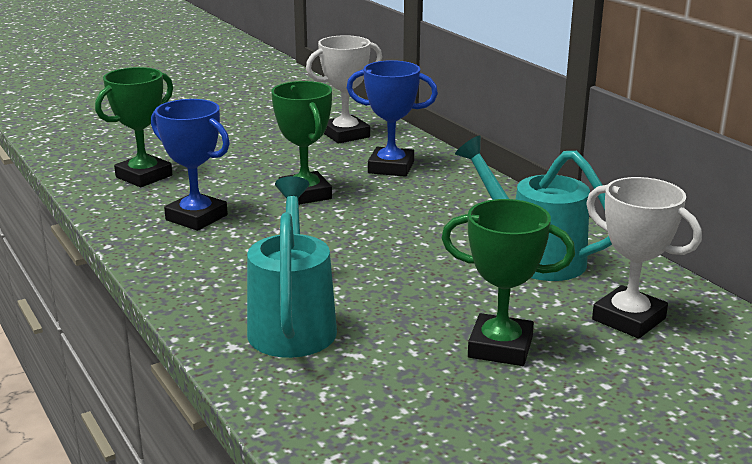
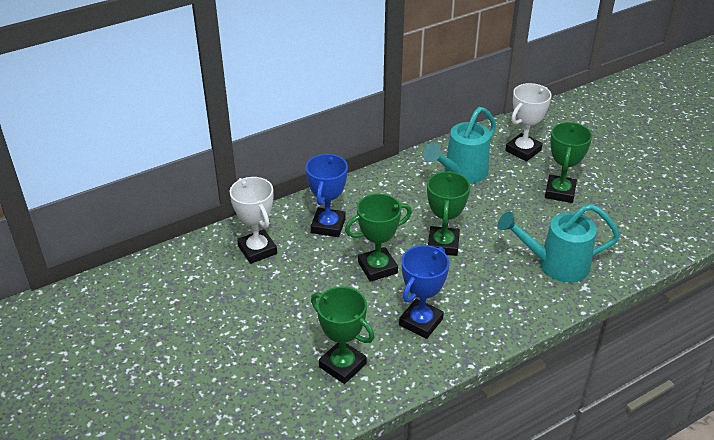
camera: 90 degrees left, 15 degrees up
none -> green trophy [427,171,470,256]

